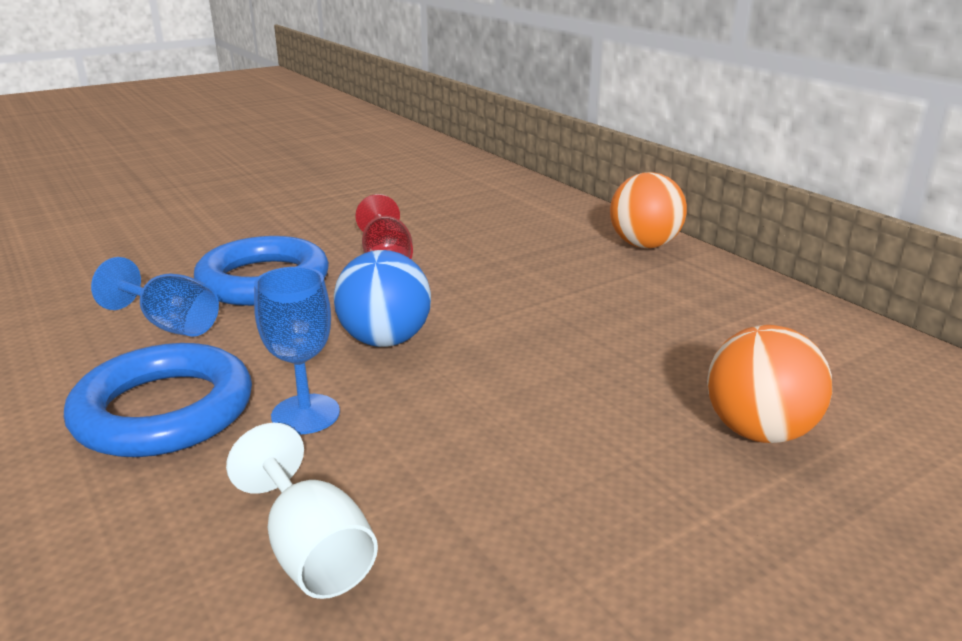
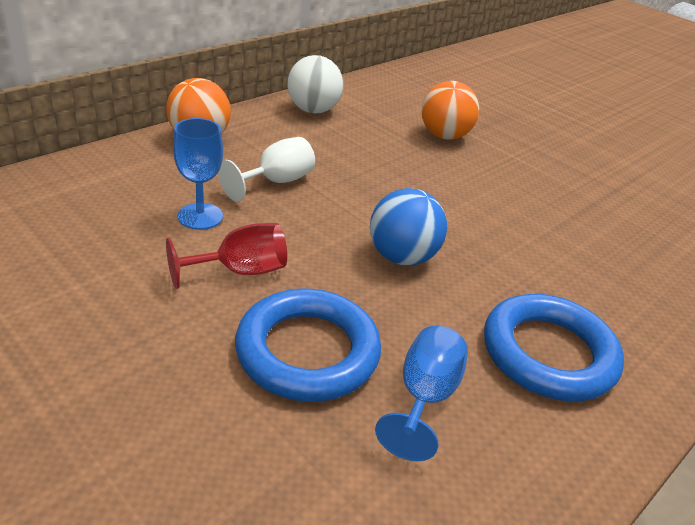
camera: 105 degrees left, 10 degrees up
white goblet [226,423,378,599] -> white goblet moved to [218,137,315,202]
blue goblet [254,267,340,434] -> blue goblet moved to [173,118,223,230]
none -> white ball [287,55,344,113]

